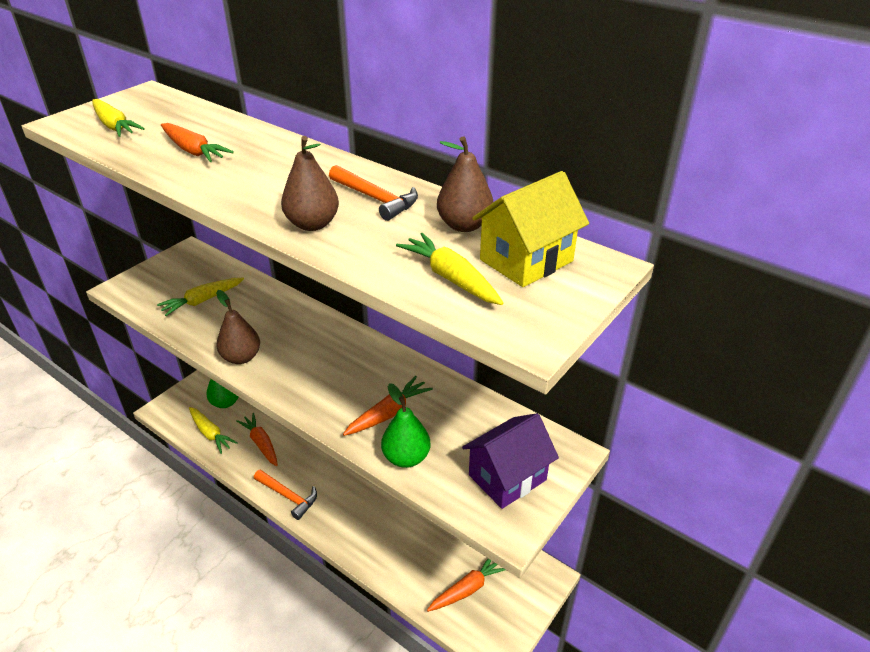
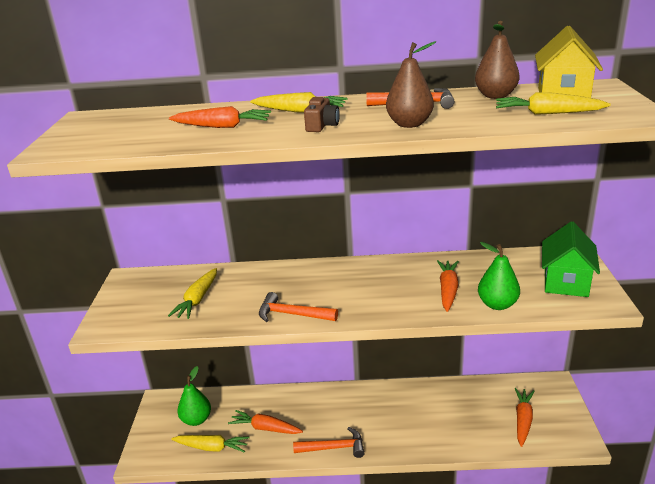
camera: 35 degrees left, 10 degrees down
yellow carrot [92,99,145,137] -> yellow carrot moved to [250,92,347,113]
brown pear [216,290,260,364] -> orange hammer [259,292,338,322]
purple house [462,413,559,509] -> green house [542,221,600,297]
none -> brown camera [304,97,340,132]

